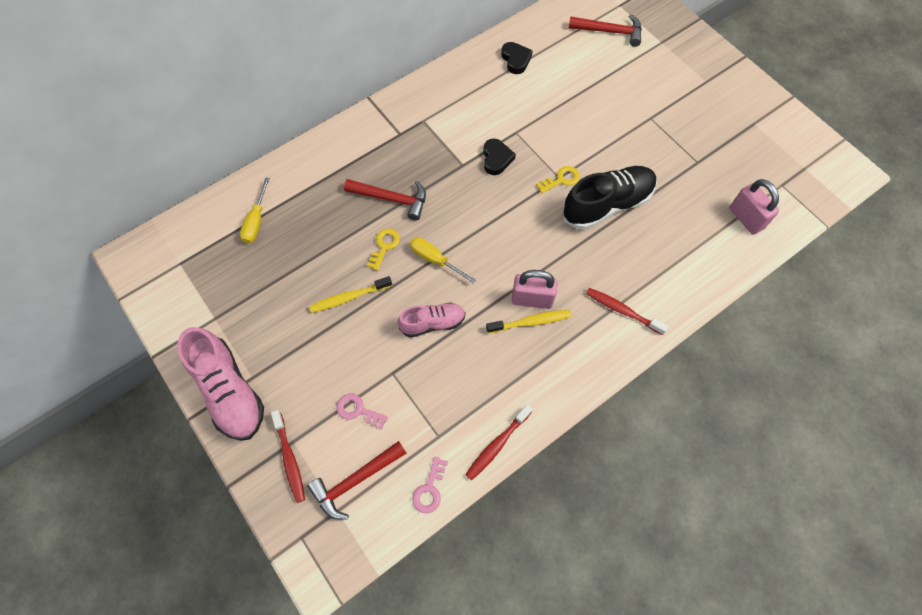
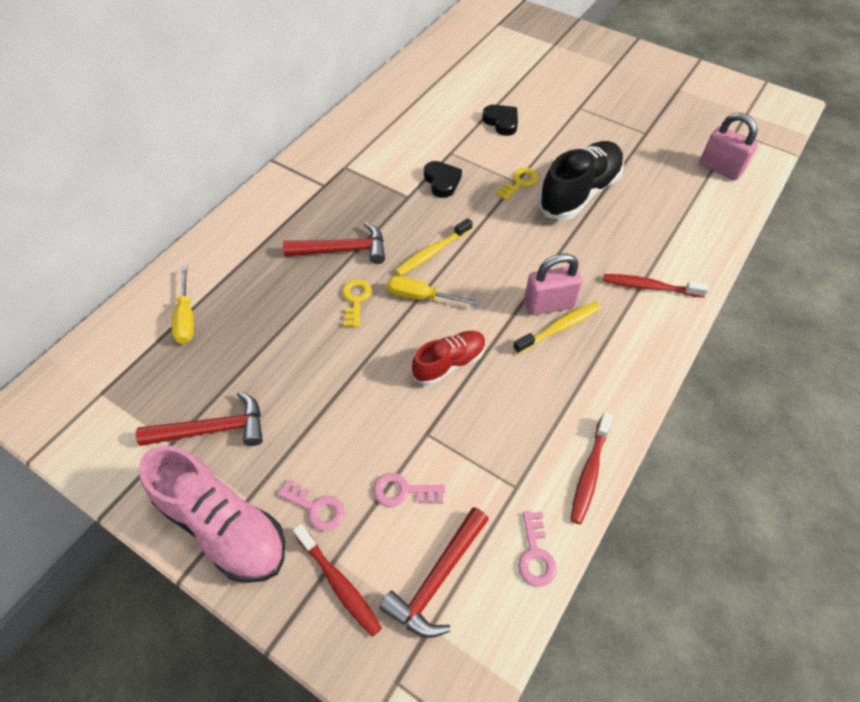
camera: 20 degrees left, 10 degrees down
yellow toothbrush [309,276,392,313] -> yellow toothbrush moved to [395,218,473,276]
pink shoe [398,303,466,338] -> red shoe [412,331,486,385]
black heart [501,42,533,74] -> black heart moved to [482,105,518,136]
red hammer [569,14,642,47] -> red hammer moved to [136,391,263,446]
none -> pink key [278,479,344,531]

